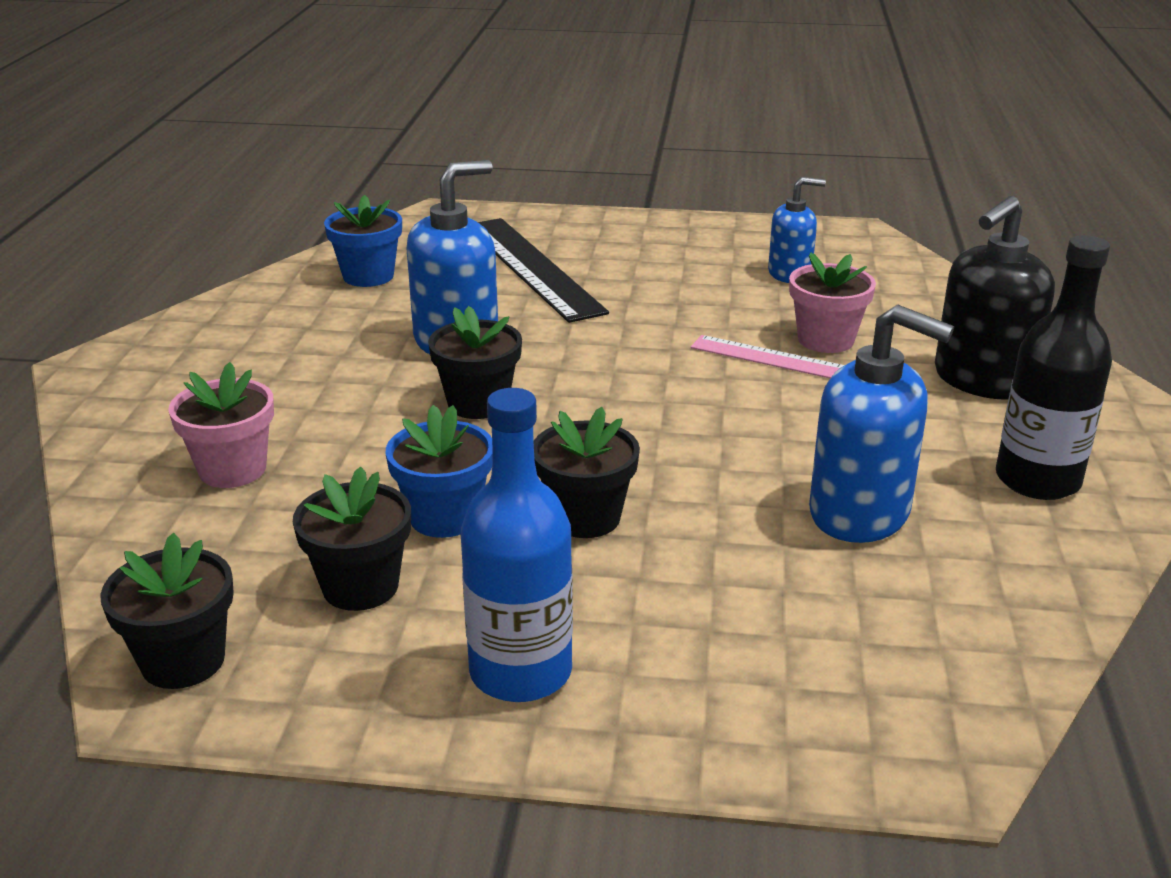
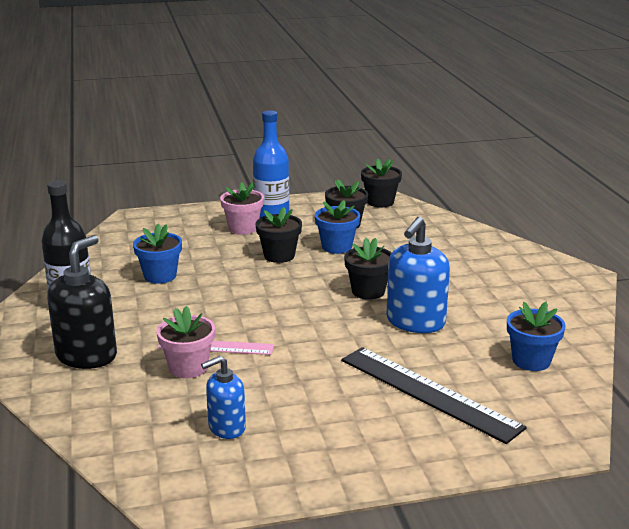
camera: 160 degrees right, 5 degrees down
pink flower pot [168,362,274,488] -> pink flower pot moved to [220,182,264,235]
blue soap dispenser [809,305,954,543] -> blue flower pot [133,224,182,284]

